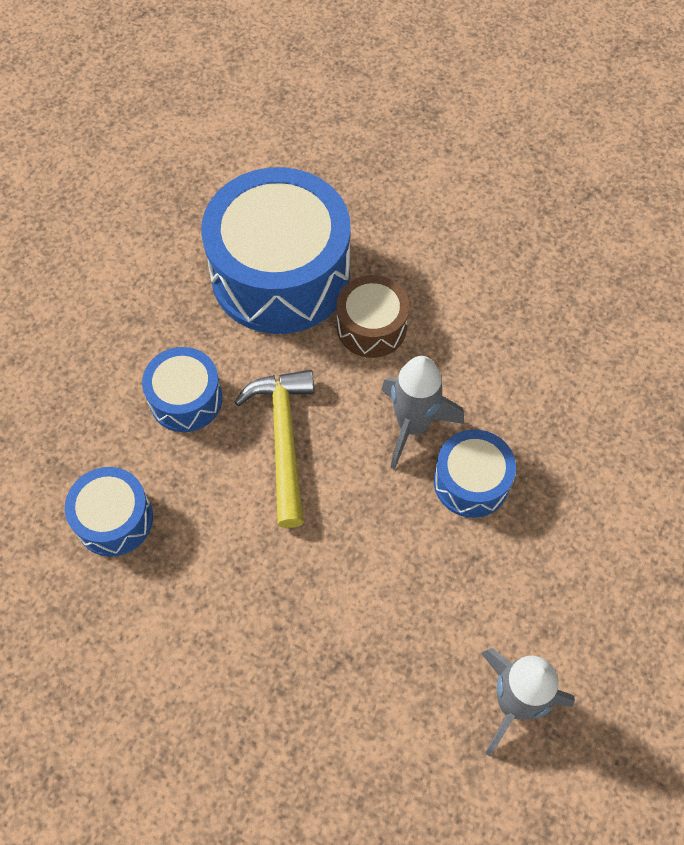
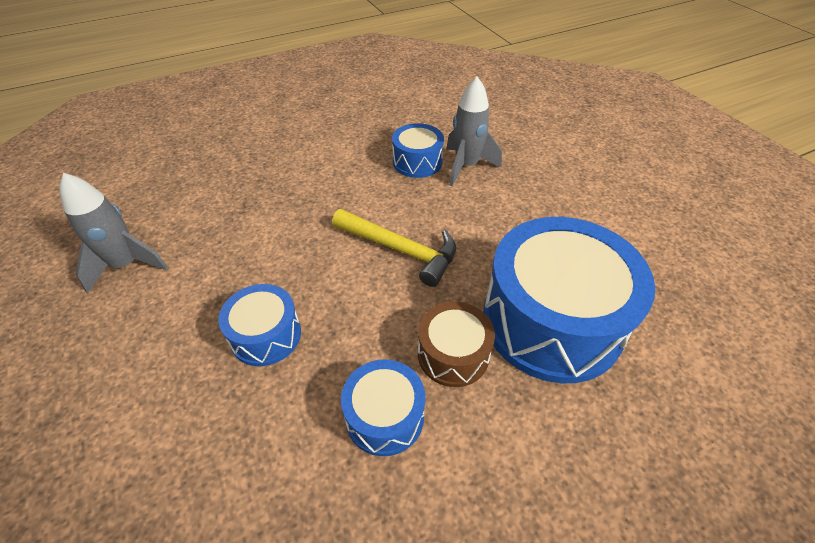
camera: 125 degrees right, 15 degrees down
blue drum [142,347,222,432] -> blue drum moved to [341,359,425,456]
grey rocket [381,356,464,469] -> grey rocket moved to [446,77,502,187]

